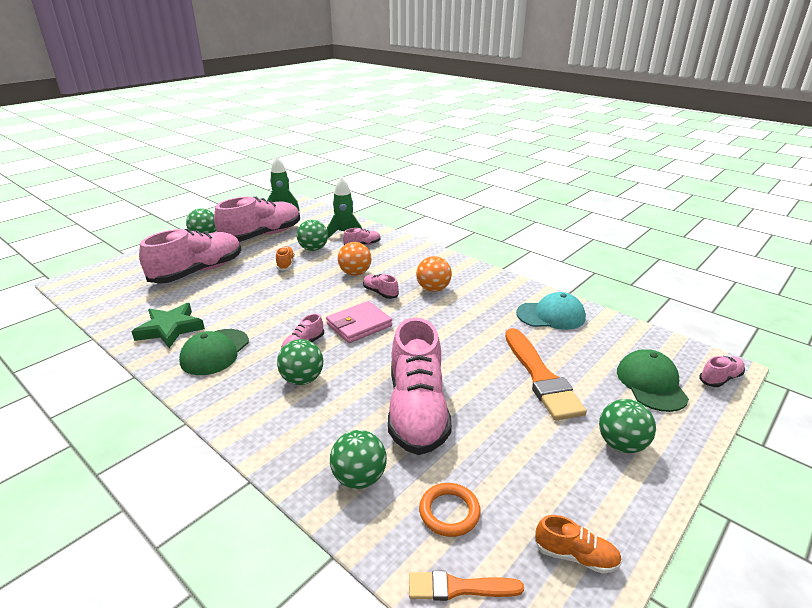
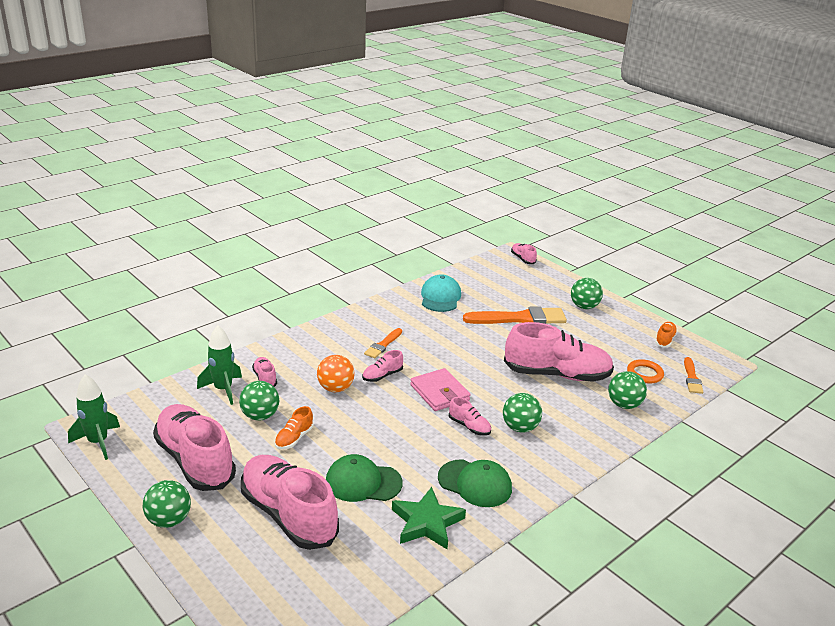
camera: 85 degrees left, 0 degrees up
orange shoe [276,246,295,271] -> orange shoe turned 60 degrees counterclockwise [275,406,314,449]
orange ball [416,256,452,292] -> orange brush [364,328,402,358]
green cap [617,349,689,412] -> green cap moved to [326,454,403,502]

